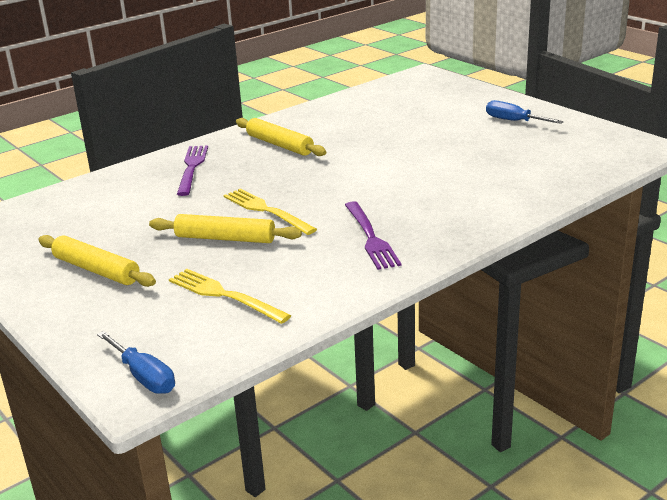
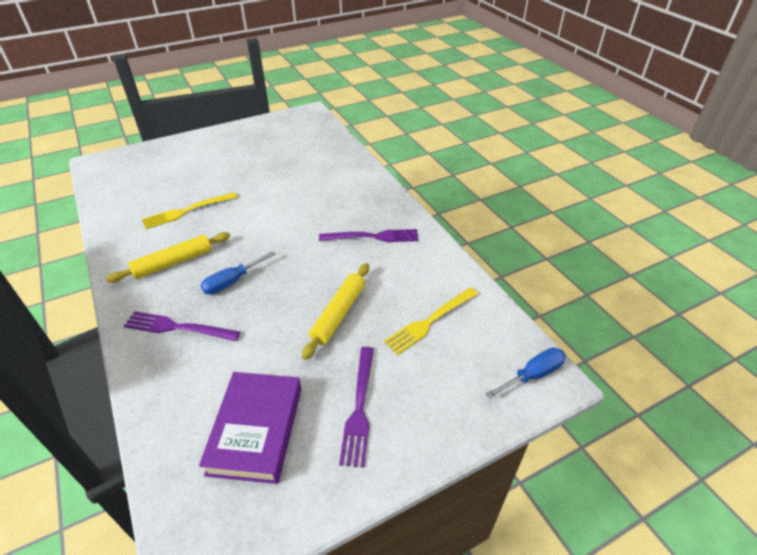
camera: 80 degrees left, 15 degrees up
yellow rolling pin [38,235,156,287] -> purple fork [339,347,374,468]
yellow fork [224,188,317,235] -> yellow fork moved to [142,192,237,229]
blue screwdriver [486,100,564,124] -> blue screwdriver moved to [200,251,276,295]
none -> purple book [199,372,302,484]

